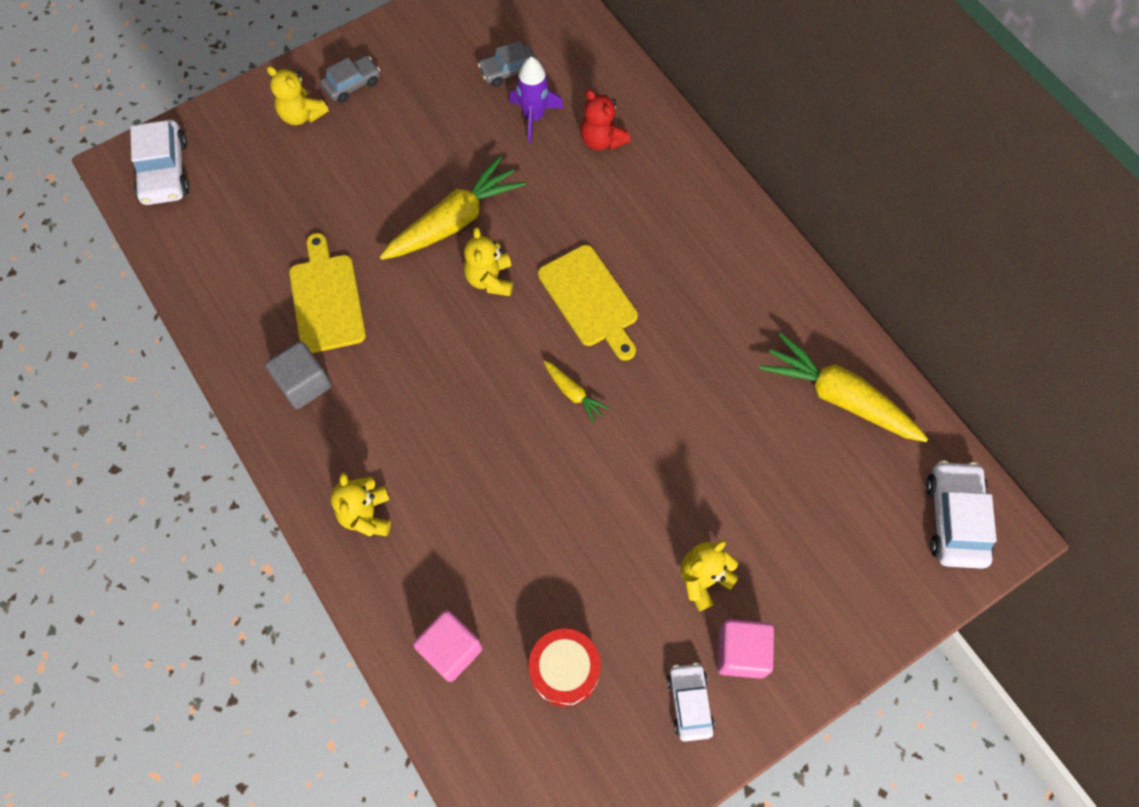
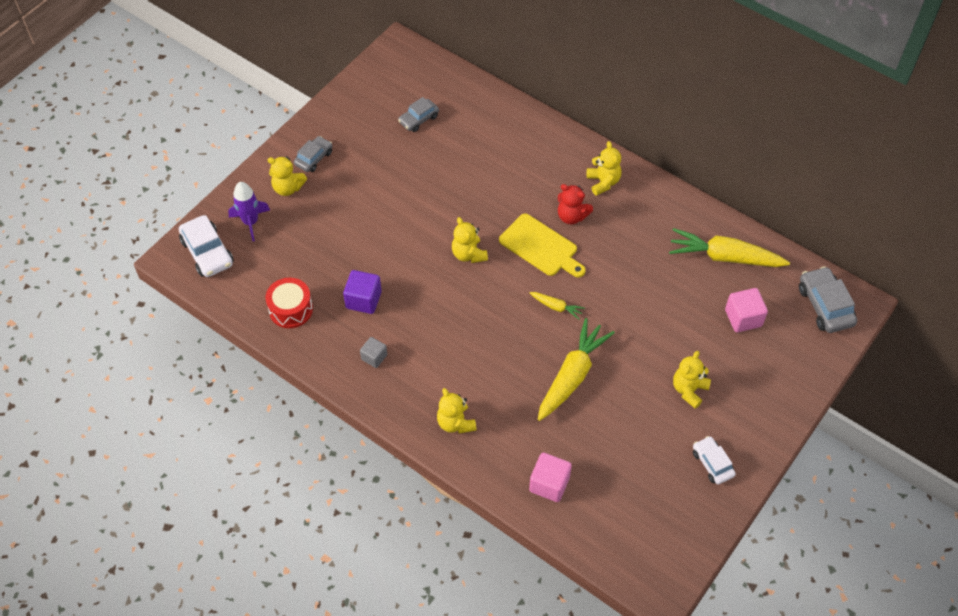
camera: 20 degrees left, 10 degrees down
grey cube [265,341,331,409] -> grey cube [360,337,387,368], size x0.64
yellow cutting board [289,233,366,353] -> purple cube [343,270,382,314]
yellow carrot [380,156,526,260] -> yellow carrot moved to [538,318,615,421]
purple rocket [509,57,564,143] -> purple rocket moved to [228,182,270,241]
red drum [529,629,601,707] -> red drum moved to [266,278,313,328]
red teddy bear [580,89,630,151] -> red teddy bear moved to [558,184,593,224]
pink cube [717,619,774,679] -> pink cube moved to [725,288,768,332]
white car [926,460,997,569] -> grey car [799,266,857,333]
none -> yellow teddy bear [587,141,621,196]

